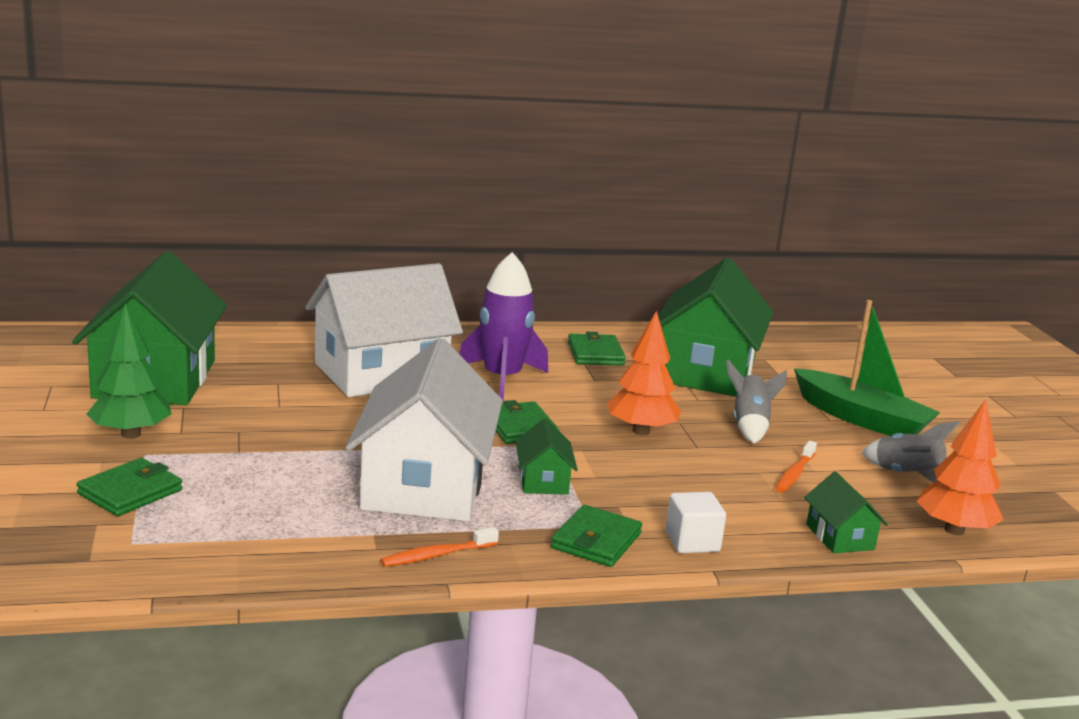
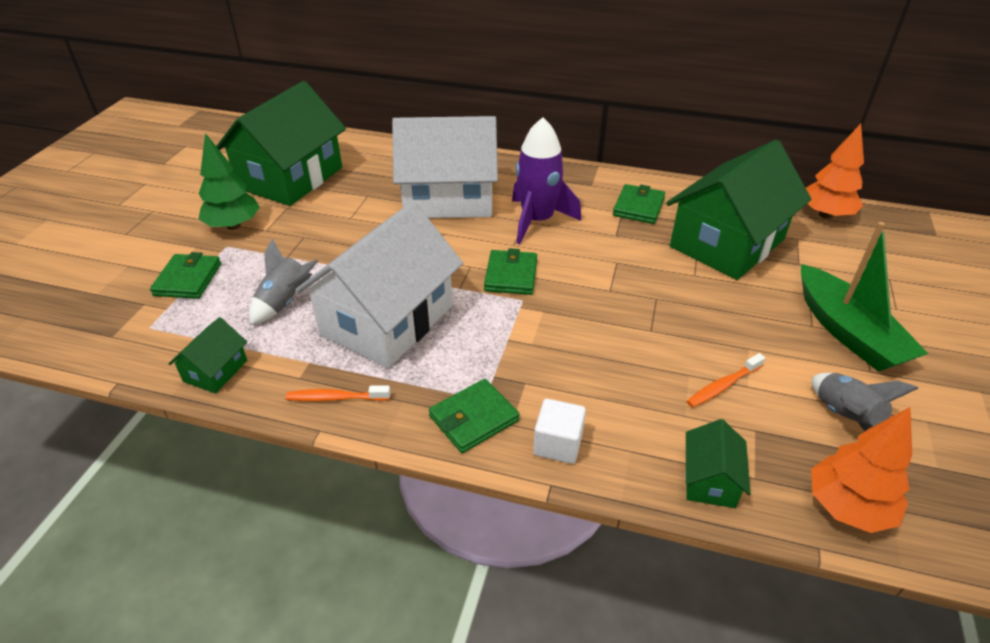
camera: 30 degrees right, 20 degrees up
green wallet [77,458,182,516] -> green wallet turned 60 degrees counterclockwise [150,252,221,299]
green house [515,418,578,495] -> green house moved to [168,317,247,394]
orange tree [607,311,681,435] -> orange tree moved to [806,124,864,219]
grey rocket [726,359,787,443] -> grey rocket moved to [249,238,318,325]

